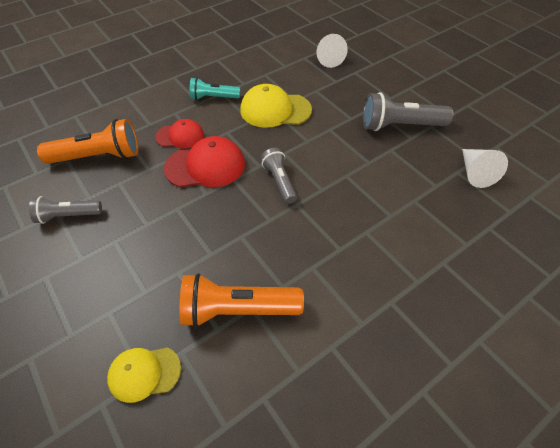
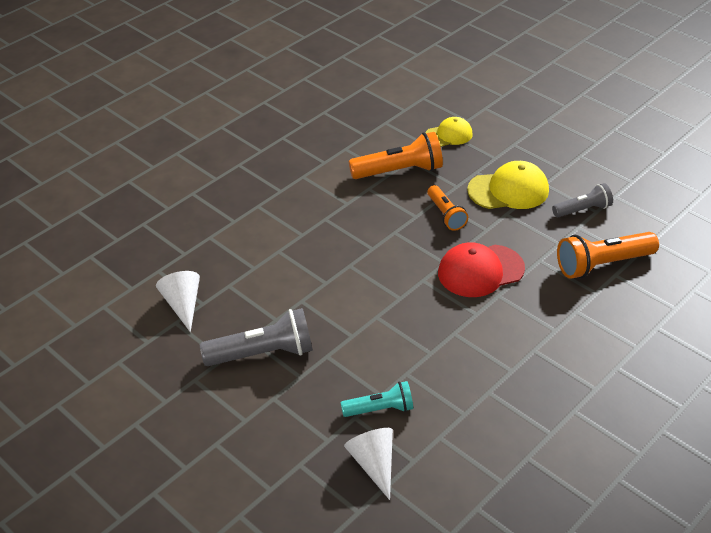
camera: 170 degrees right, 10 degrees down
red cap [155,119,204,149] -> none
turquoise flashlight [190,78,240,100] -> turquoise flashlight moved to [340,381,413,417]
yellow cap [240,84,312,128] -> yellow cap moved to [467,161,549,209]
grey flashlight [260,148,297,204] -> none
none -> orange flashlight [427,185,468,231]

